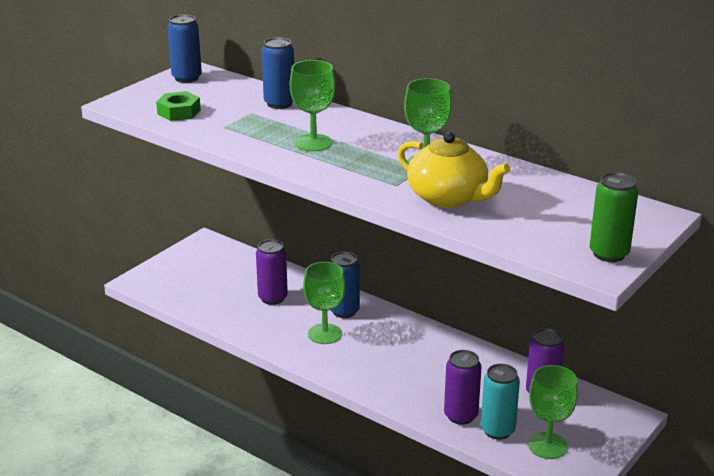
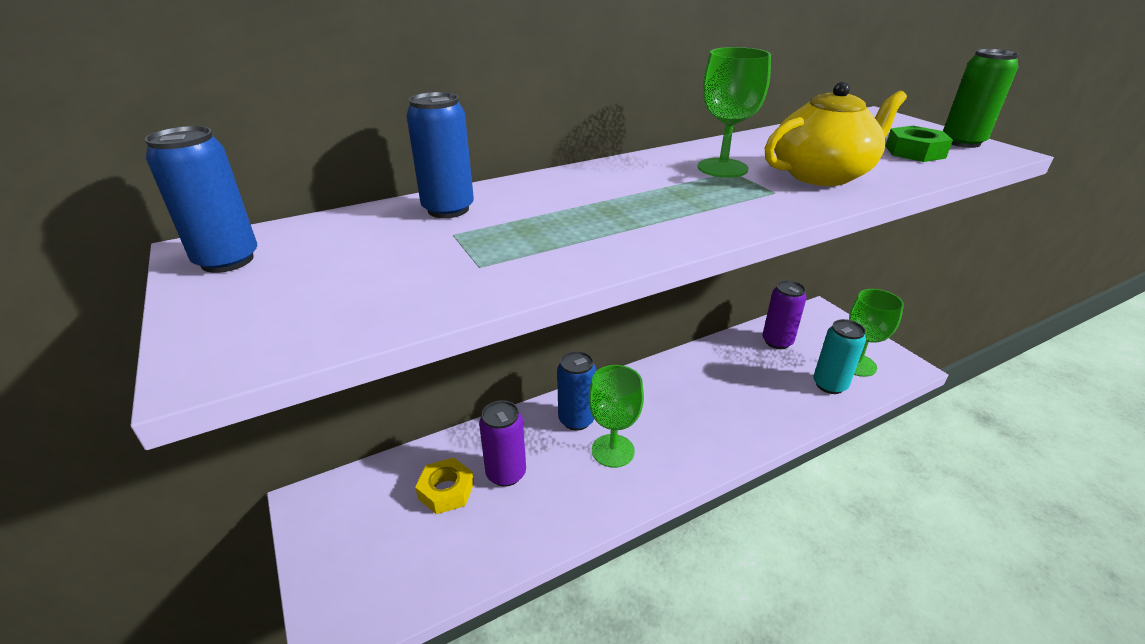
camera: 65 degrees left, 5 degrees up
green nut [156,91,201,121] -> green nut moved to [885,126,953,162]
green goblet [290,60,335,151] -> none
purple can [444,350,482,425] -> none
none -> yellow nut [415,458,474,514]

